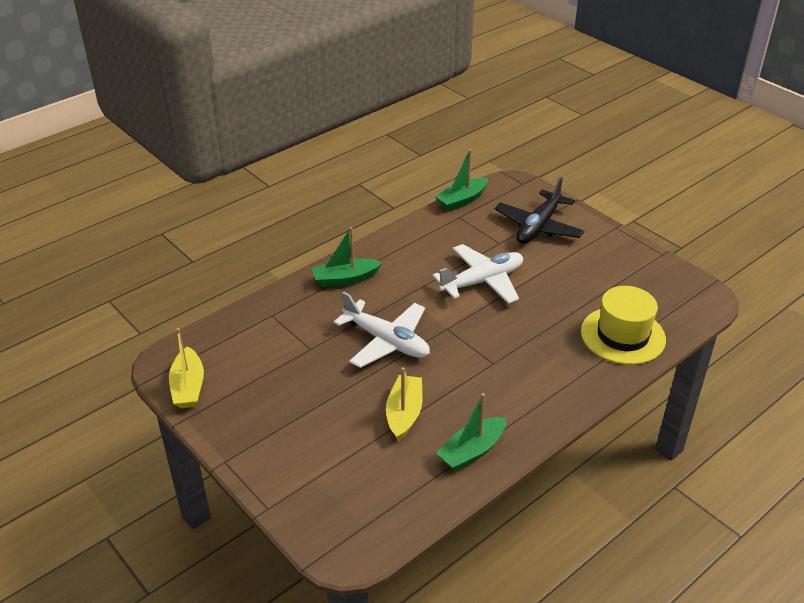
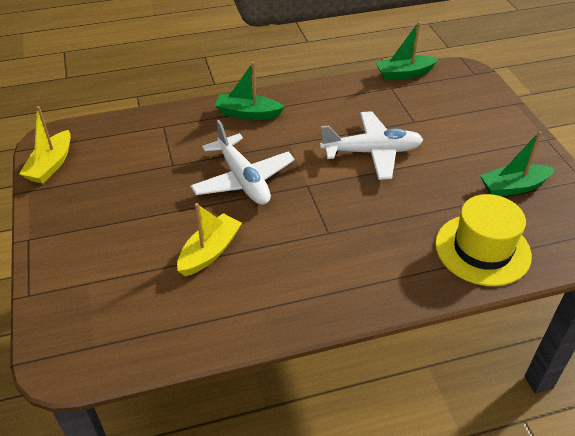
camera: 25 degrees right, 5 degrees up
green boat [436,393,506,471] -> green boat moved to [480,131,555,196]
black plane [495,177,585,244] -> none

